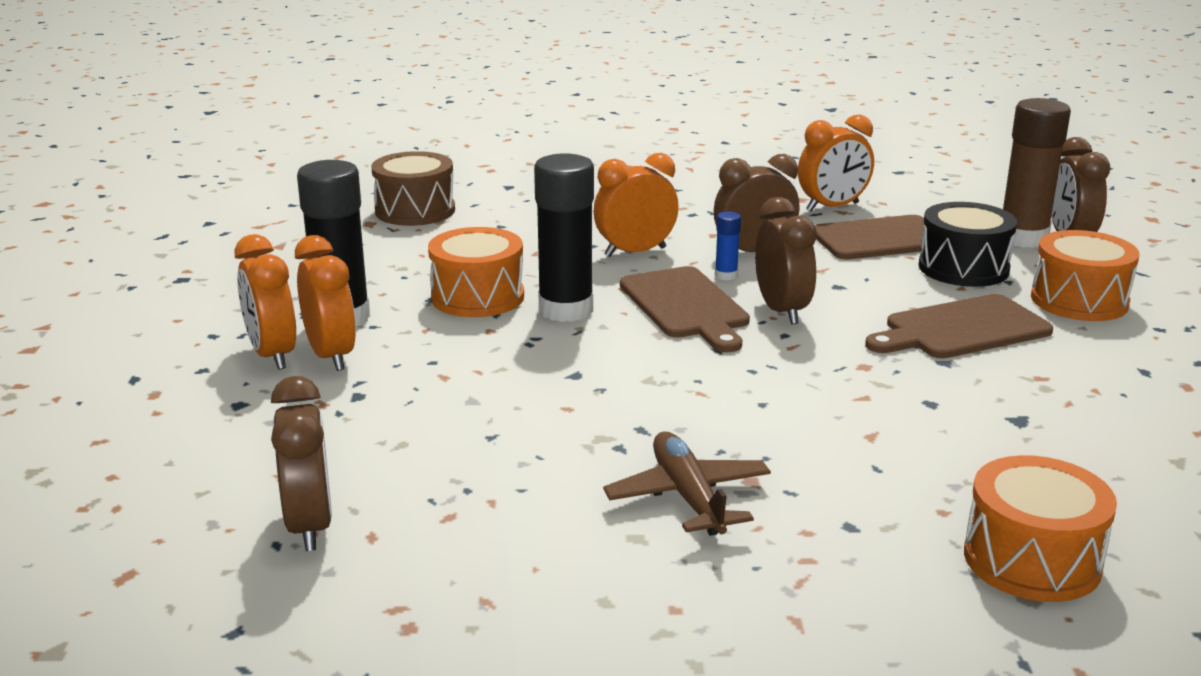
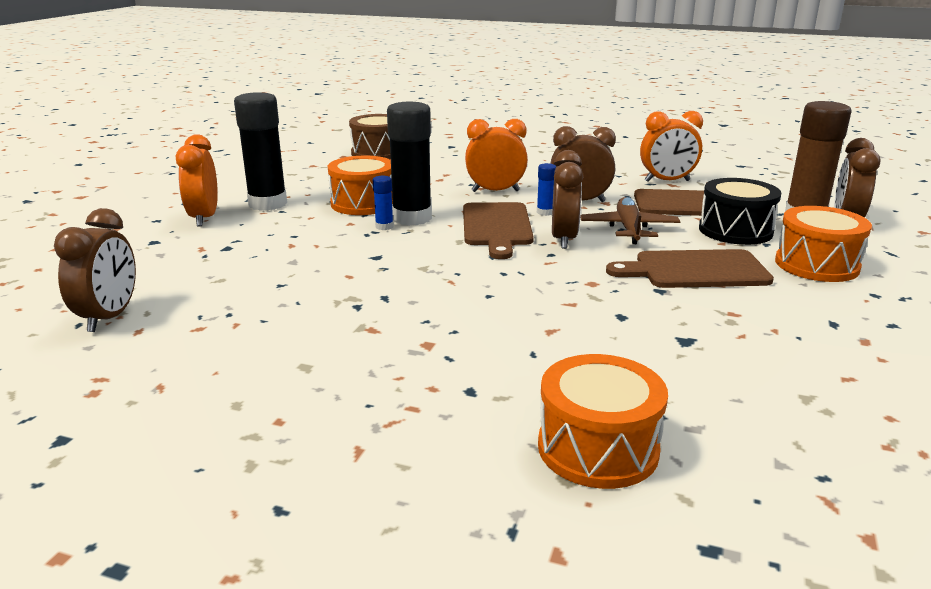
camera: 20 degrees right, 0 degrees up
orange clock [295,235,356,371] -> none
brown plane [603,432,771,536] -> brown plane moved to [580,197,681,244]
none -> blue glue stick [373,176,393,230]

